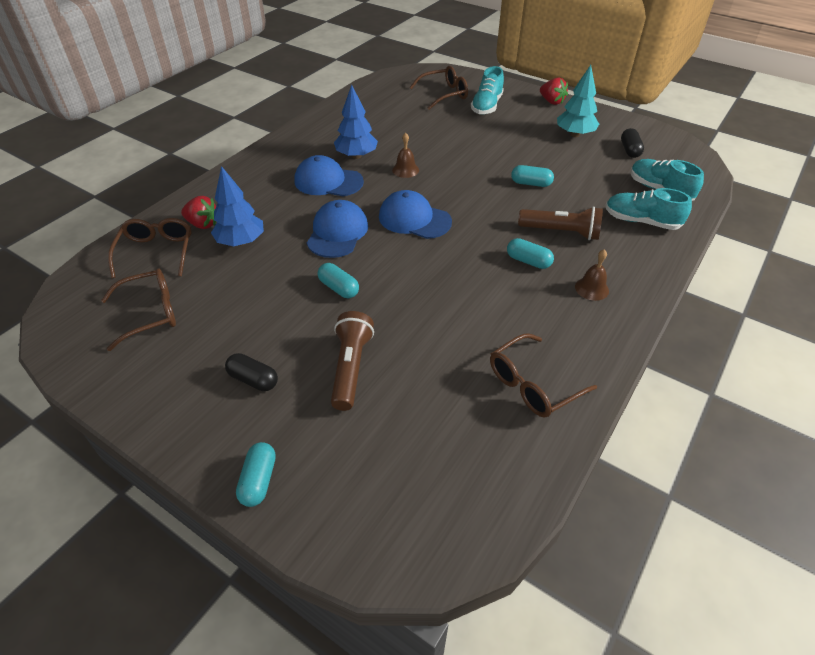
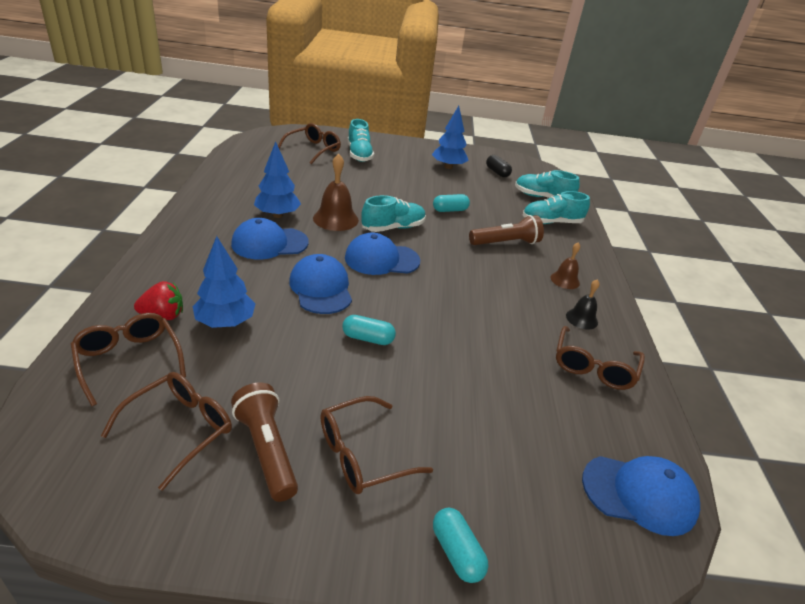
camera: 35 degrees left, 10 degrees down
black capsule [225,353,278,391] -> brown glasses [320,396,433,494]
brown flashlight [331,311,374,411] -> brown flashlight moved to [231,382,298,502]
brown bell [392,133,419,178] -> brown bell [313,154,359,231], size x1.67
turquoise capsule [507,238,554,269] -> none
red strawberry [540,78,568,105] -> none
turquoise tree [557,65,599,137] -> blue tree [432,106,469,169]
none -> turquoise shoe [361,195,426,232]
none -> black bell [566,279,599,330]
none -> blue cap [582,456,700,536]

